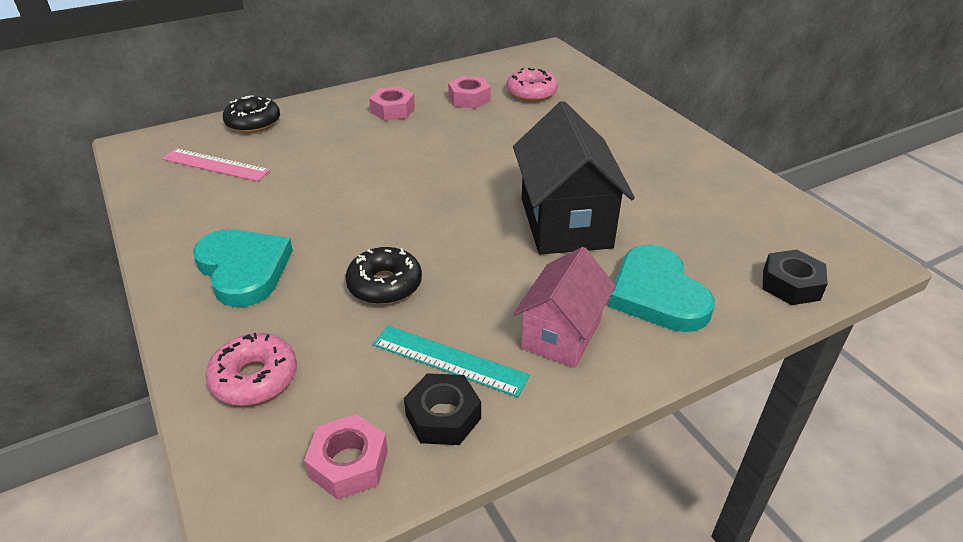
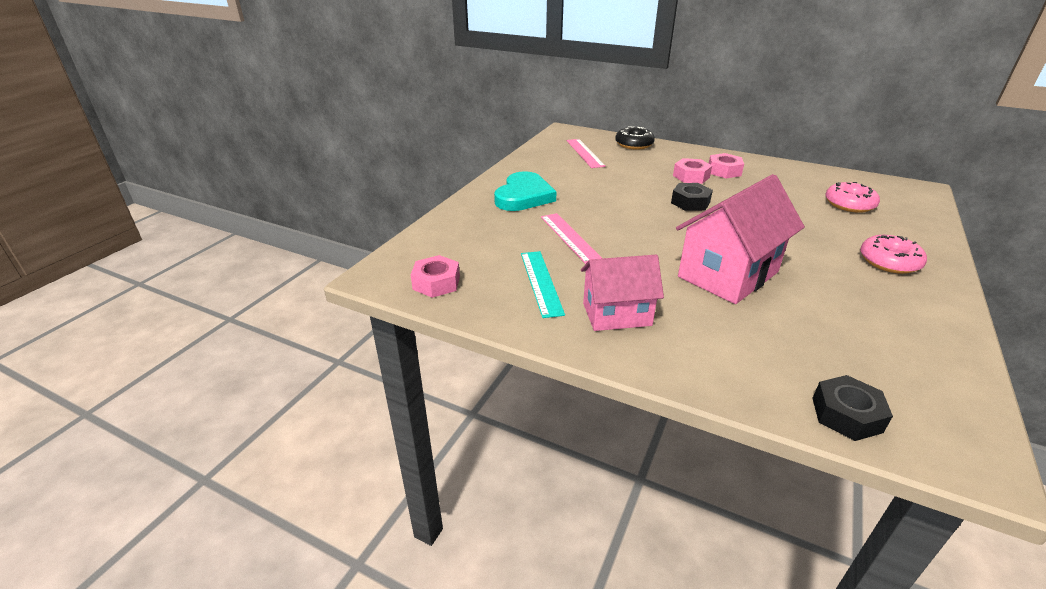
camera: 55 degrees right, 5 degrees down
pink donut [206,333,297,406] -> pink donut moved to [860,235,927,274]
black donut [345,247,422,305] -> pink ruler [541,213,603,264]
black nut [404,373,481,445] -> black nut moved to [671,183,713,211]
pink nut [448,76,491,109] -> pink nut moved to [673,158,712,184]
black house [513,101,635,255] -> pink house [676,174,805,304]
turquoise heart [608,244,715,332] -> none

